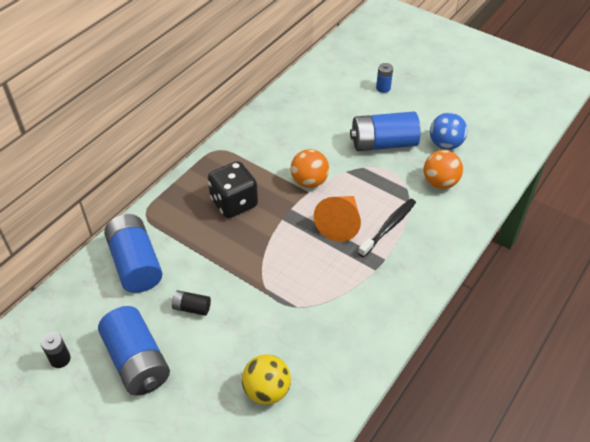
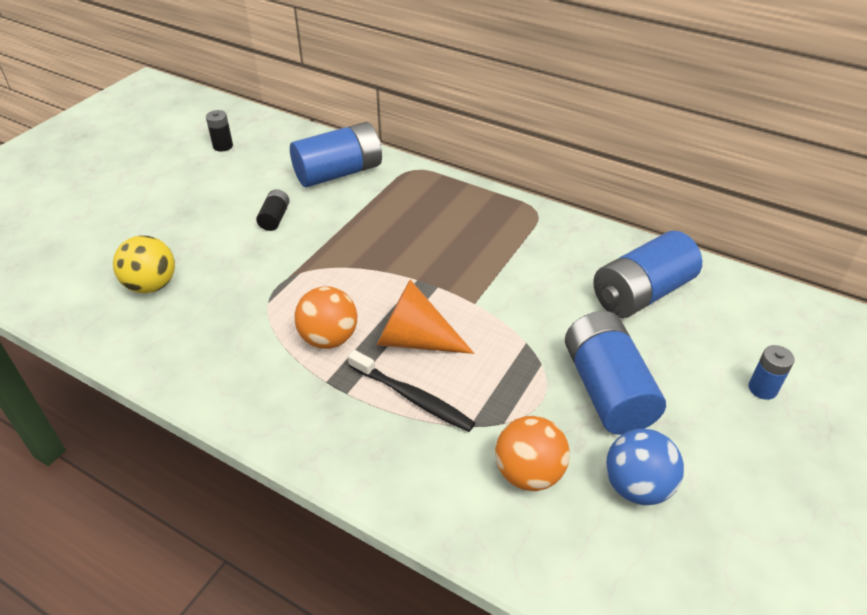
camera: 85 degrees right, 5 degrees down
blue battery [98,306,170,395] -> blue battery moved to [593,231,702,318]
black dice [208,161,258,218] -> none
orange ball [291,149,329,188] -> orange ball moved to [294,286,357,349]

